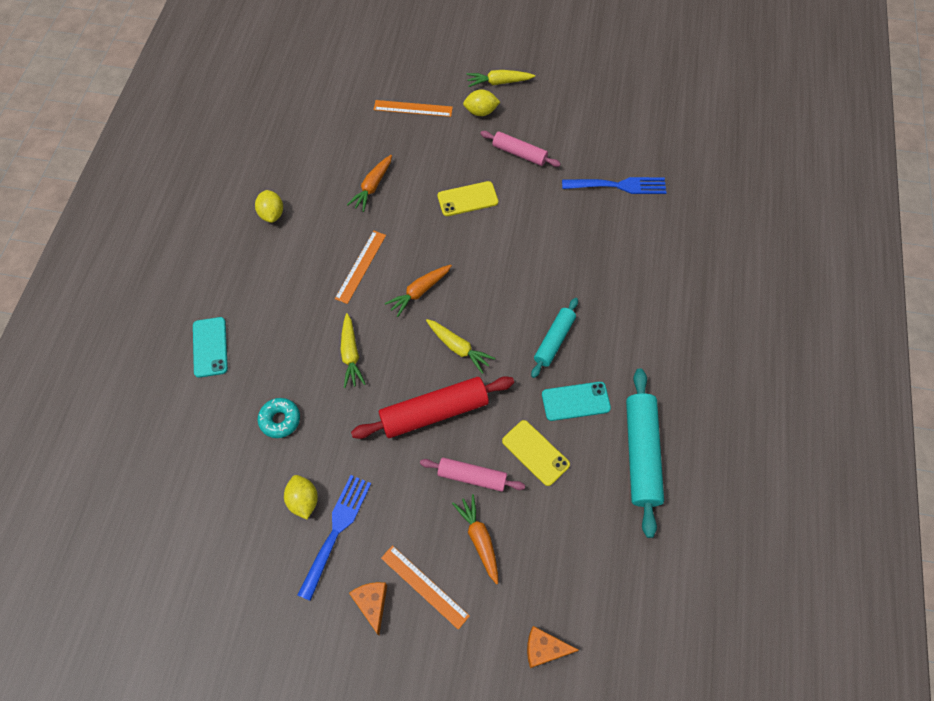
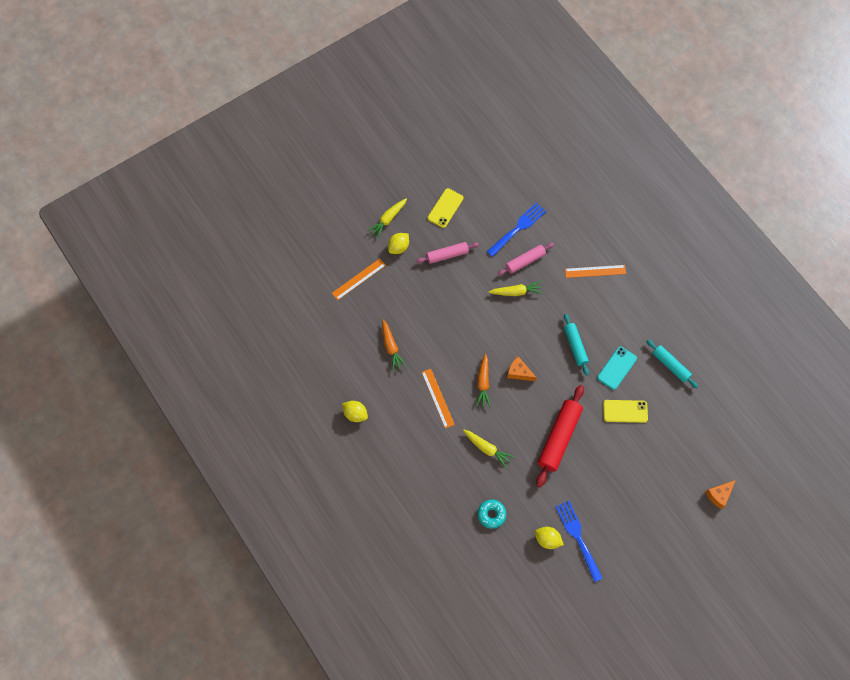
camera: 45 degrees left, 5 degrees up
turquoise phone [193,317,228,378] -> none
orange cheese [349,582,387,635] -> orange cheese moved to [507,356,537,381]
orange ruler [381,545,470,630] -> orange ruler moved to [565,265,626,278]
pink rolling pin [420,458,525,492] -> pink rolling pin moved to [498,243,554,276]
yellow carrot [426,319,495,374] -> yellow carrot moved to [489,281,543,296]
yellow phone [437,181,498,216] -> yellow phone moved to [428,188,463,228]
orange carrot [452,494,498,584] -> none
turquoise rolling pin [626,368,664,538] -> turquoise rolling pin [646,340,698,388], size x0.61

